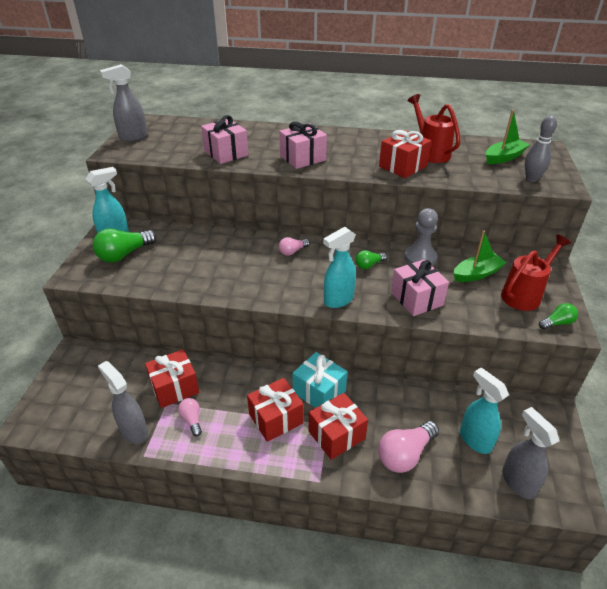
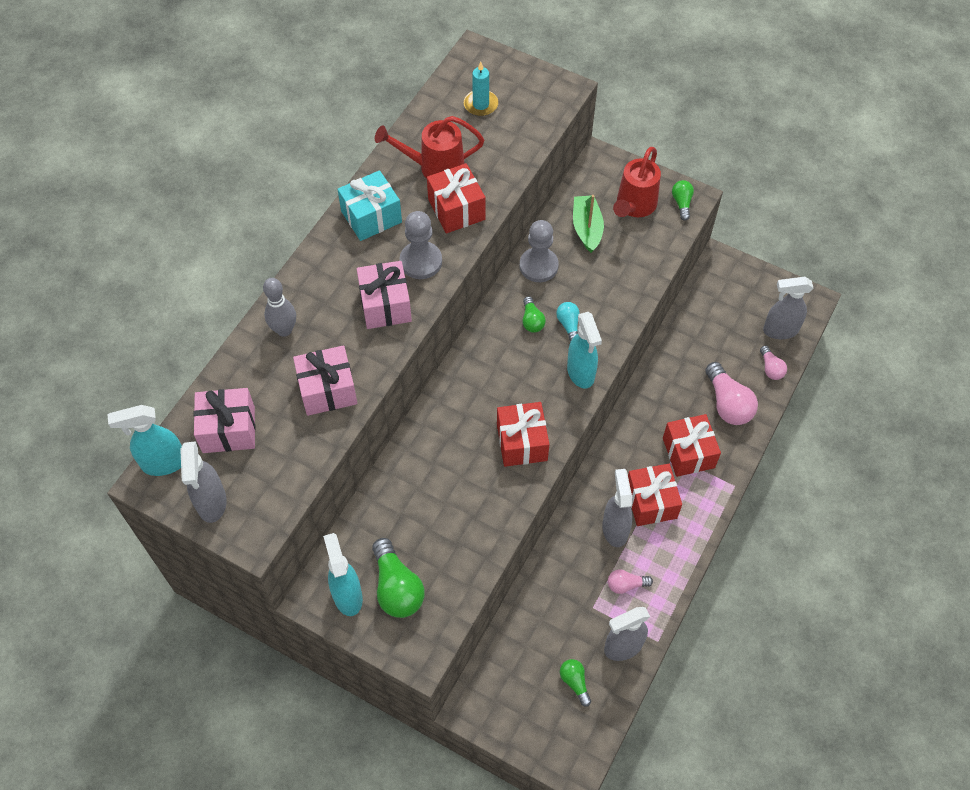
camera: 70 degrees left, 20 degrees up
red gift [145,349,199,408] -> red gift moved to [497,402,549,467]
pink light bulb [279,237,310,256] -> pink light bulb moved to [760,346,787,380]
turquoise gift [292,352,348,408] -> turquoise gift moved to [337,170,402,241]
pink gift [391,259,449,316] -> pink gift moved to [194,388,256,453]
turquoise spray bottle [460,367,509,454] -> turquoise spray bottle moved to [108,405,182,476]
green boat [486,110,530,164] -> turquoise candle [464,62,498,116]
red watering can [501,235,571,311] -> red watering can turned 135 degrees counterclockwise [613,147,661,217]
grey bowling pin [525,115,557,182] -> grey bowling pin moved to [263,278,296,337]
none -> grey pawn [400,211,442,279]
none -> turquoise light bulb [556,302,579,342]
none -> green light bulb [560,659,591,707]
none -> grey spray bottle [602,469,633,547]

